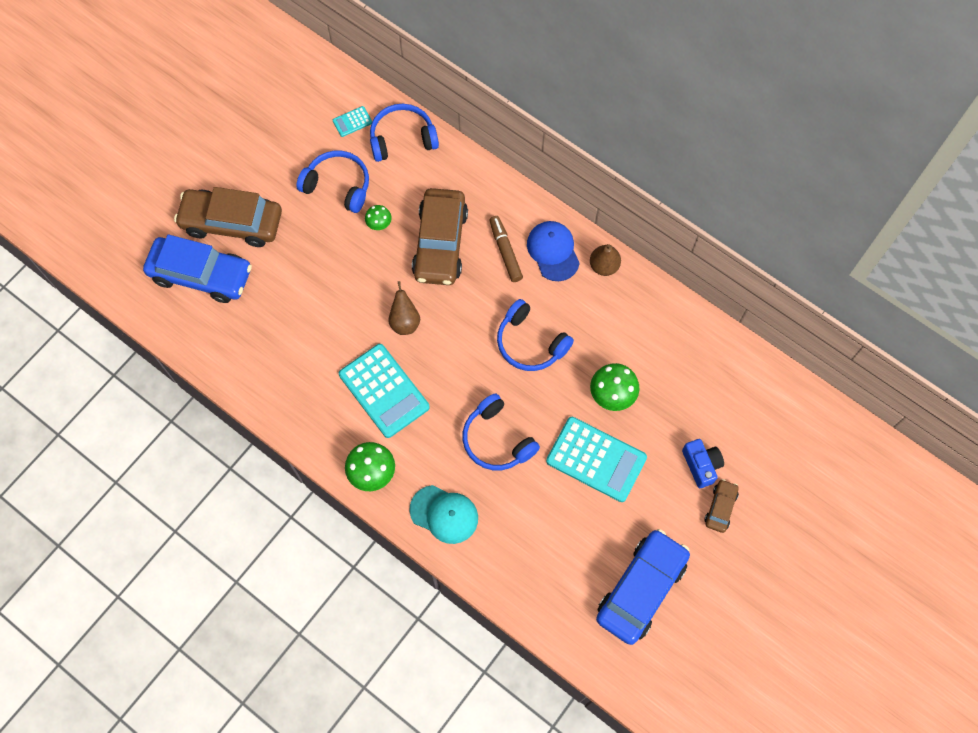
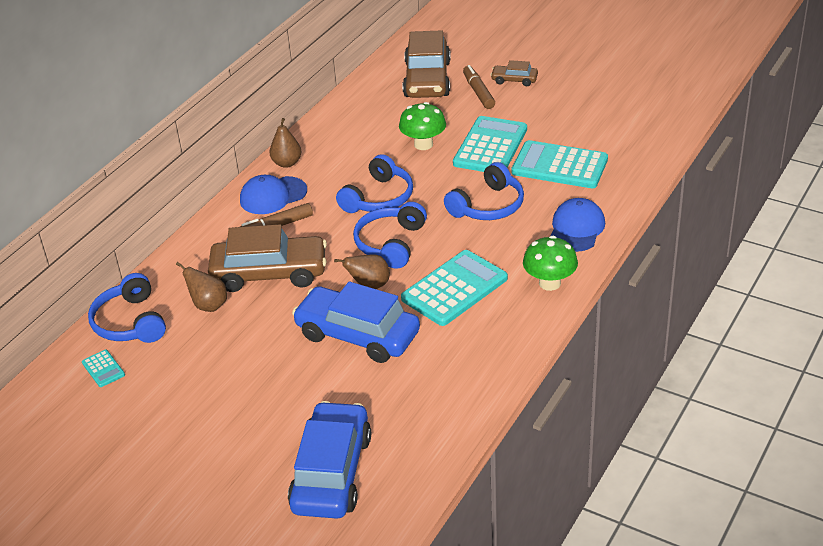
camera: 95 degrees left, 30 degrees down
brown car [174,187,282,247] -> brown car moved to [403,30,451,98]
blue headphones [296,151,369,213] -> blue headphones moved to [353,202,427,269]
green mushroom [365,205,392,230] -> none
turquoise cap [409,485,478,544] -> blue cap [551,198,605,252]
blue car [596,529,690,645] -> blue car moved to [292,282,420,363]
blue camera [682,439,724,488] -> brown marker [463,65,495,109]
none -> brown pear [176,262,227,312]
none -> turquoise calculator [511,140,608,188]

